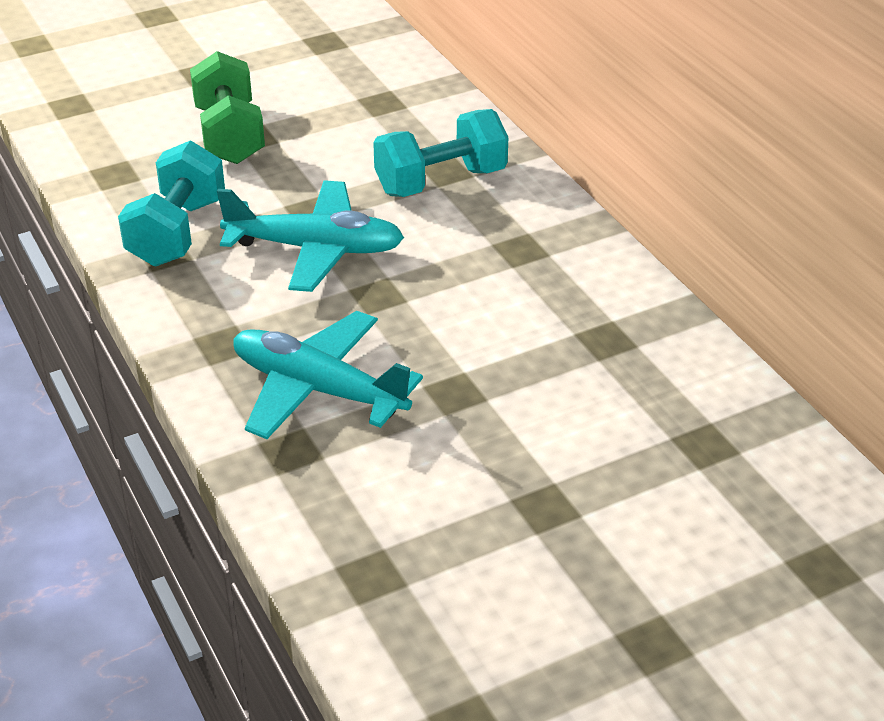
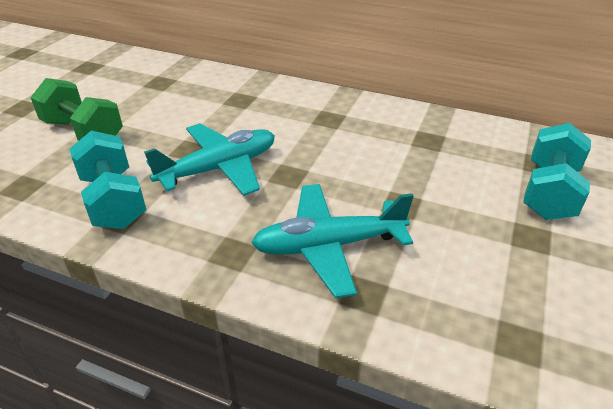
camera: 40 degrees left, 0 degrees up
turquoise dumbbell [373,109,508,197] -> turquoise dumbbell moved to [523,123,591,220]

